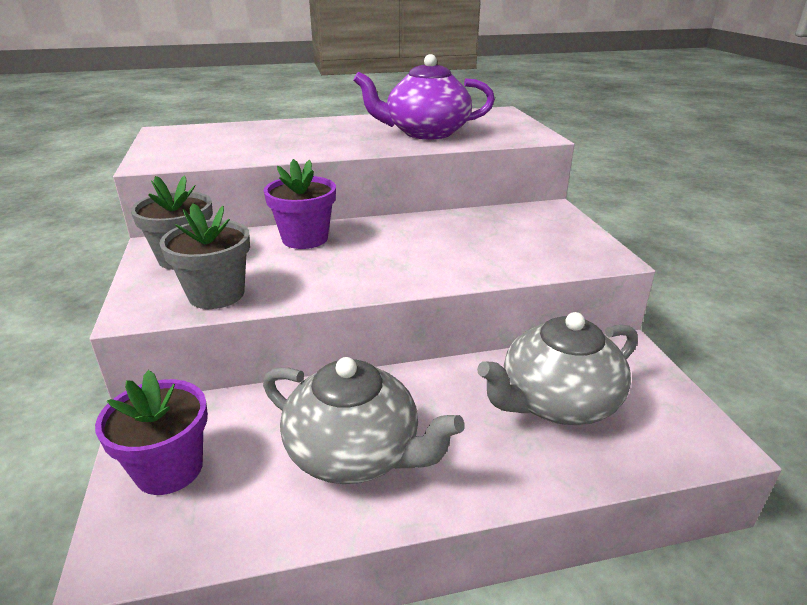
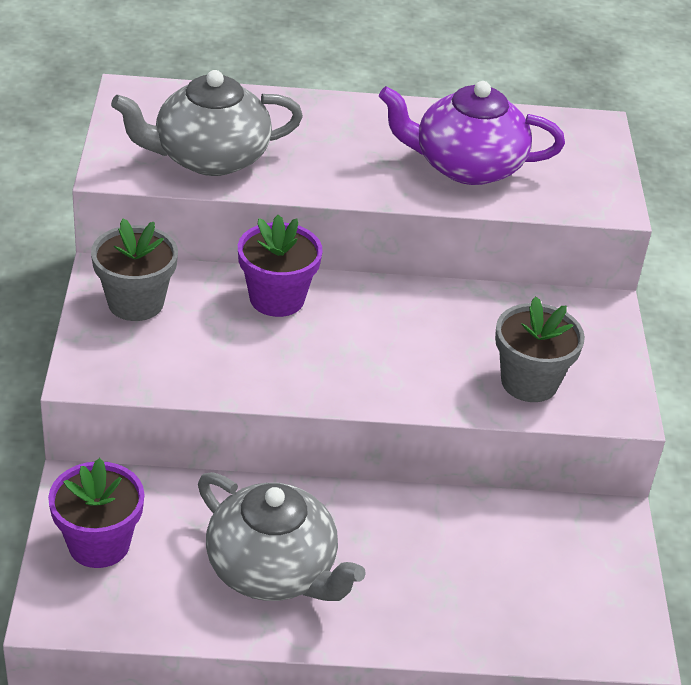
camera: 10 degrees right, 10 degrees up
grey flower pot [159,203,250,309] -> grey flower pot moved to [495,296,585,402]
grey teapot [477,312,638,425] -> grey teapot moved to [111,70,303,176]

